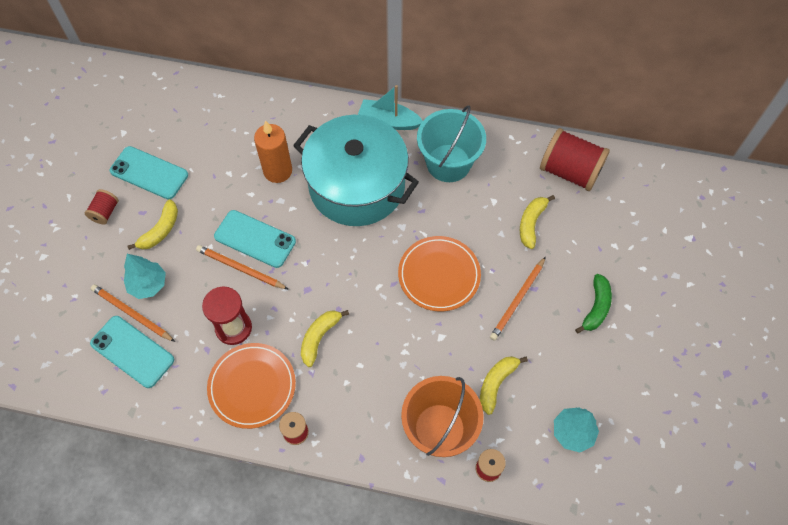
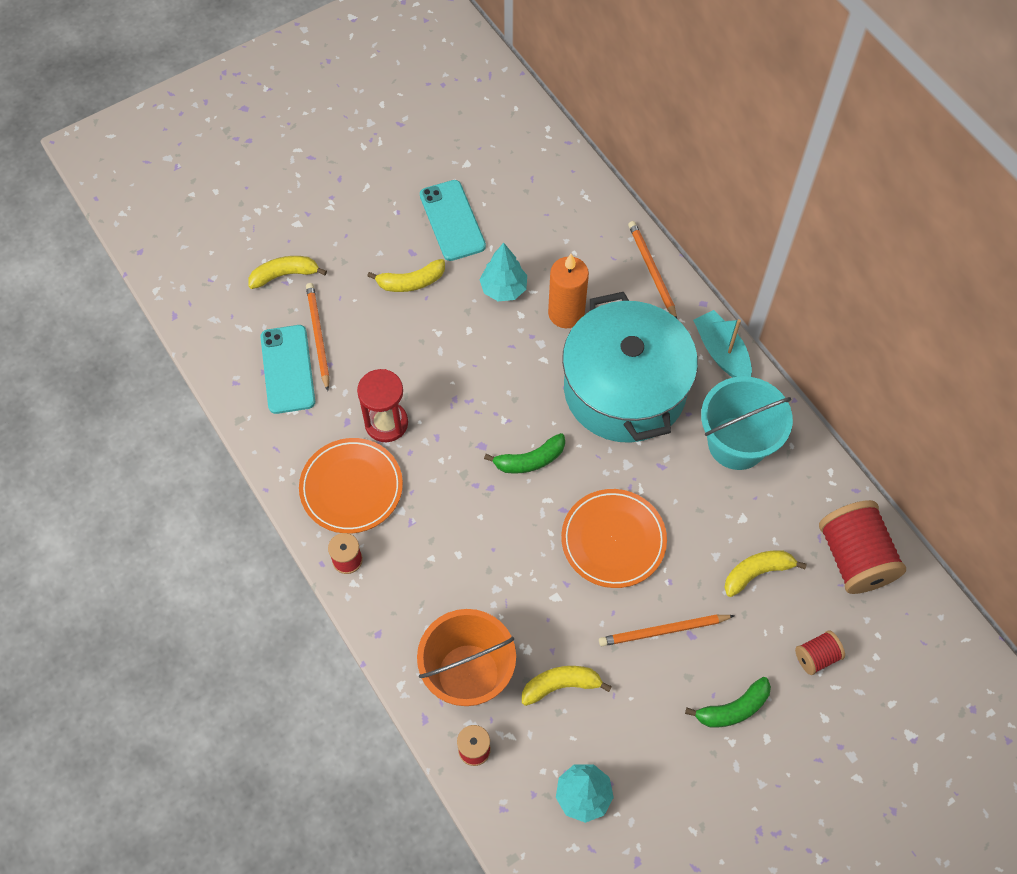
camera: 45 degrees right, 0 degrees up
red spool [85,189,119,225] -> red spool moved to [795,630,845,675]
turquoise tree [124,254,166,299] -> turquoise tree moved to [479,243,527,301]
orange pencil [196,245,288,289] -> orange pencil moved to [628,221,677,319]
turquoise phone [214,210,296,268] -> none
yellow banana [301,310,349,367] -> yellow banana moved to [248,256,327,289]
none -> green banana [484,433,565,474]

